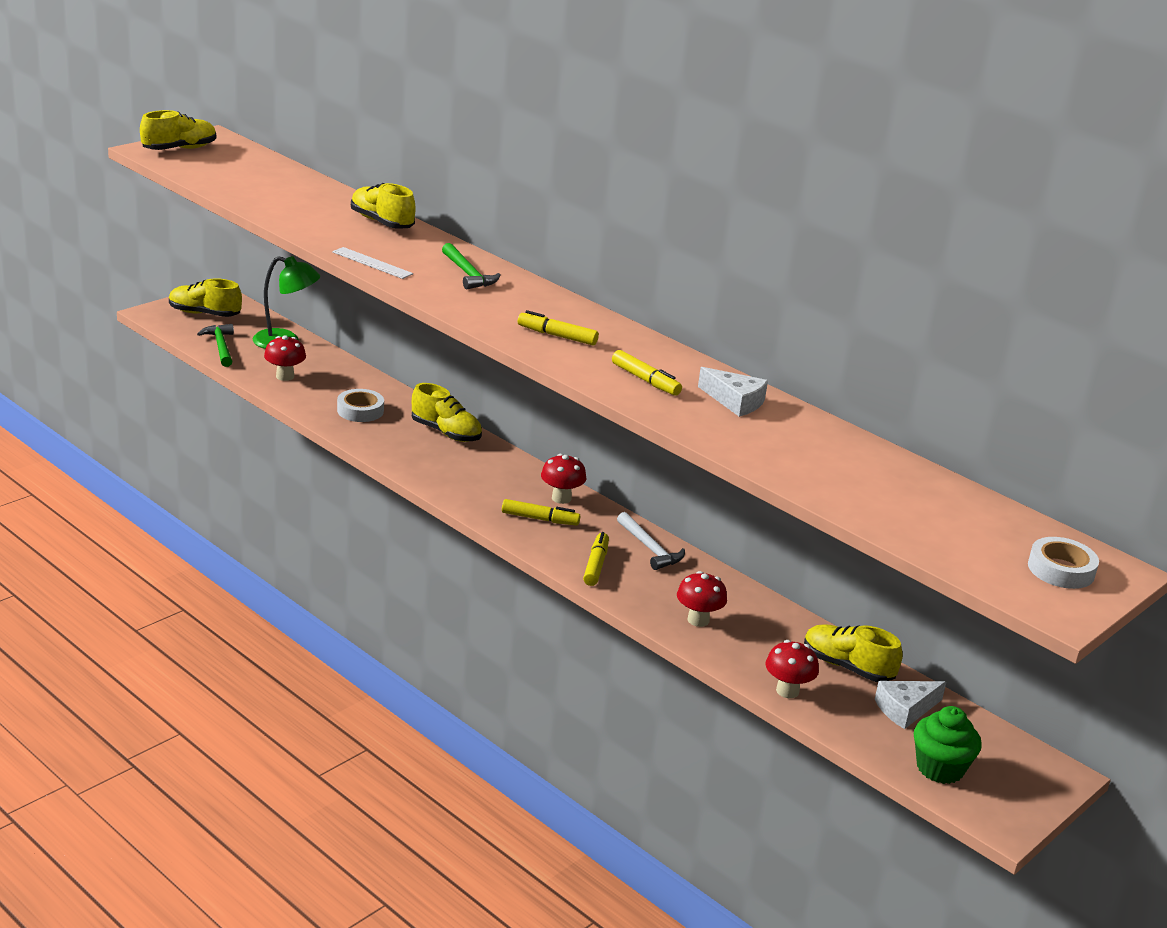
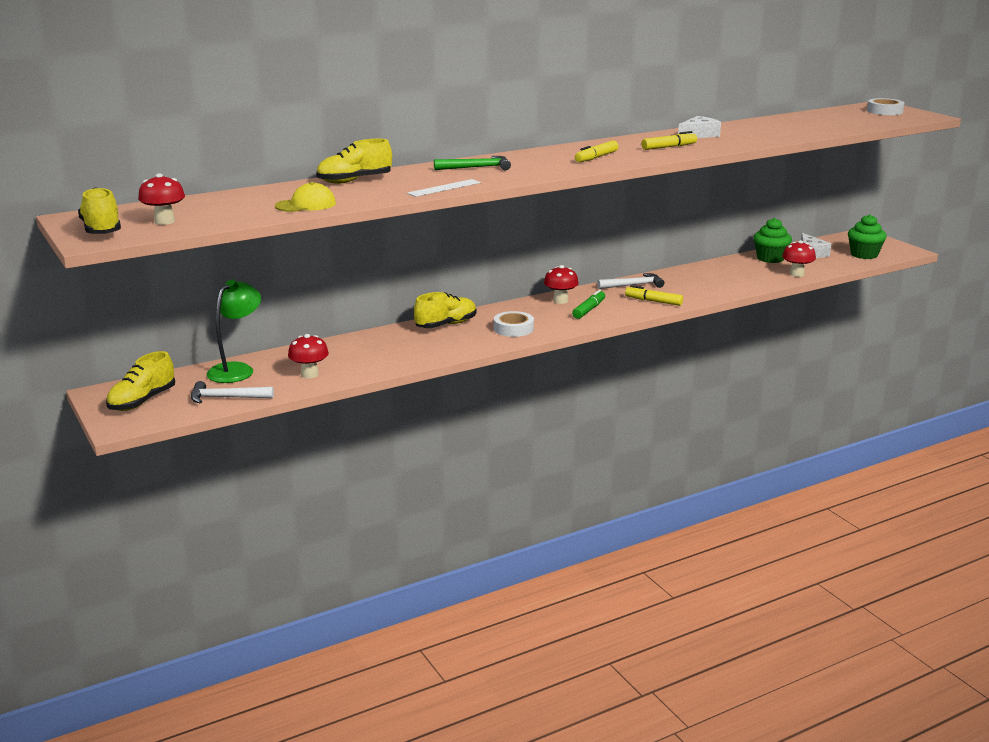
camera: 70 degrees left, 5 degrees down
green hammer [197,324,234,367] -> white hammer [191,381,274,403]
white tape [337,389,384,422] -> white tape moved to [494,311,534,337]
yellow marker [502,499,580,526] -> green marker [572,290,605,319]
red mushroom [677,571,727,627] -> red mushroom moved to [138,173,185,225]
yellow shoe [804,625,903,682] -> green cupcake [753,218,792,263]
none -> yellow cap [275,182,336,212]

